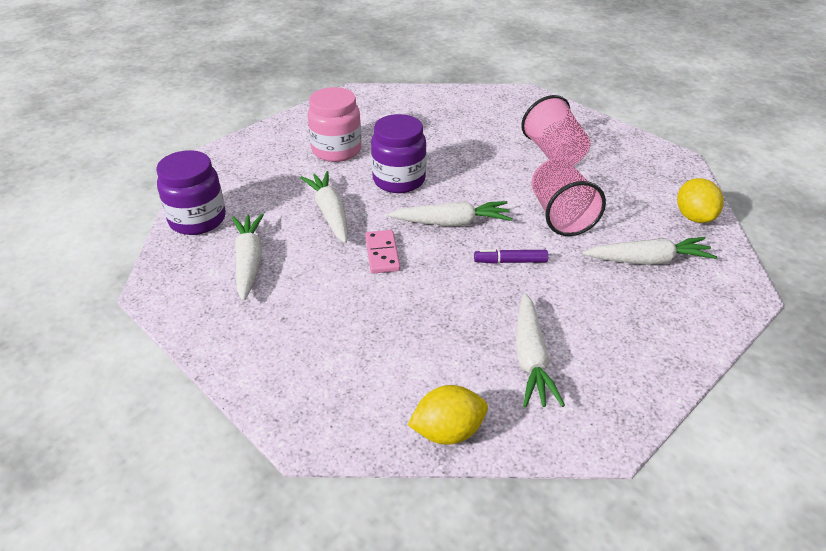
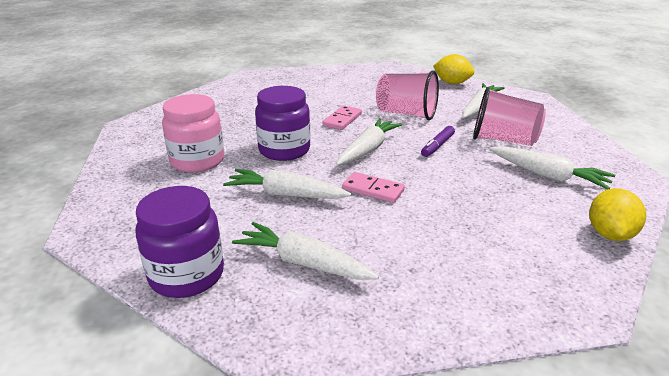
camera: 55 degrees left, 10 degrees down
pink cup [521,95,591,165] -> pink cup moved to [473,87,546,146]
none -> pink domino [323,106,362,130]

